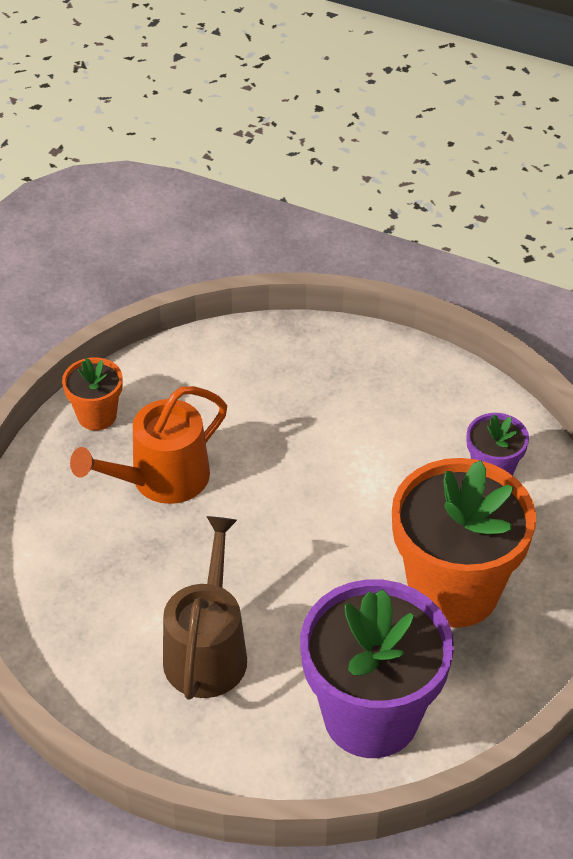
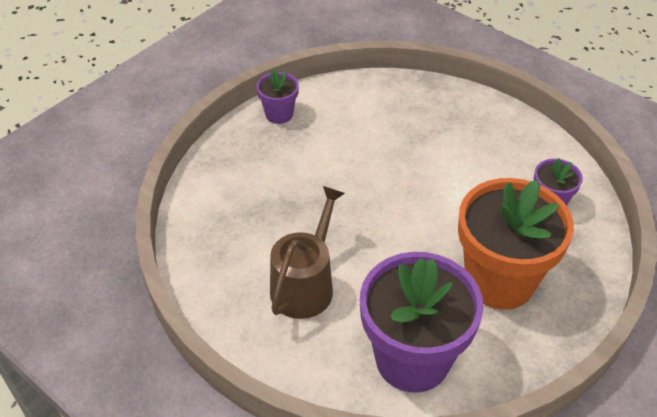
camera: 15 degrees right, 0 degrees up
orange flower pot [62,357,123,430] -> purple flower pot [256,69,299,124]
orange watering can [70,386,227,504] -> none

